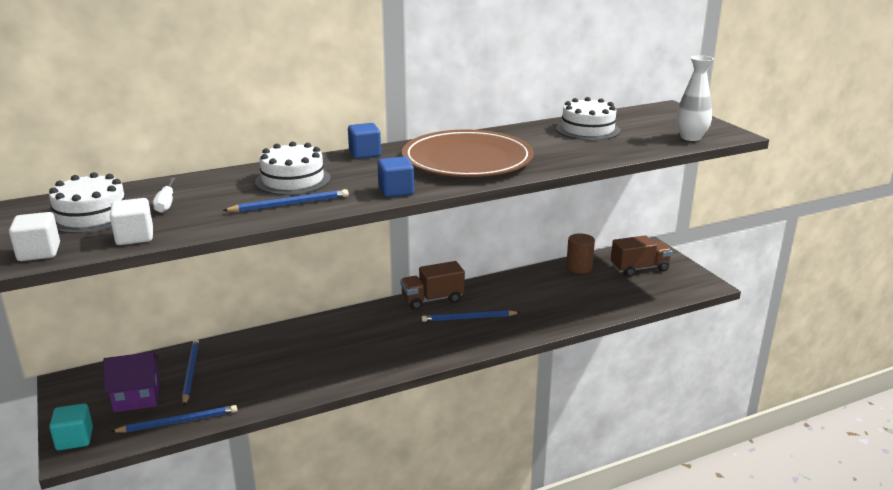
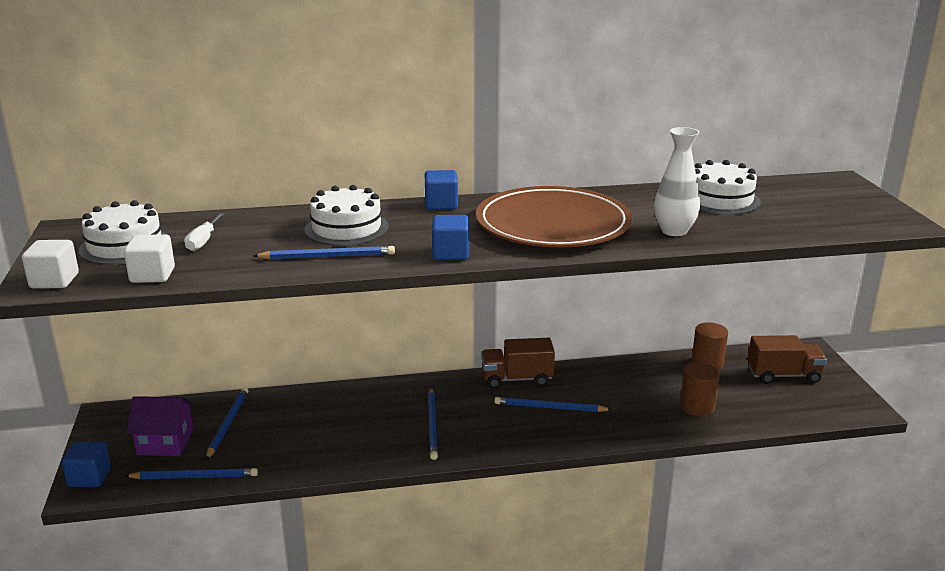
camera: 15 degrees right, 0 degrees up
turquoise cube [49,403,93,450] -> blue cube [62,441,111,487]
white vase [676,55,714,141] -> white vase moved to [654,127,700,236]
none -> blue pencil [428,388,438,460]
none -> brown cylinder [680,363,720,417]

